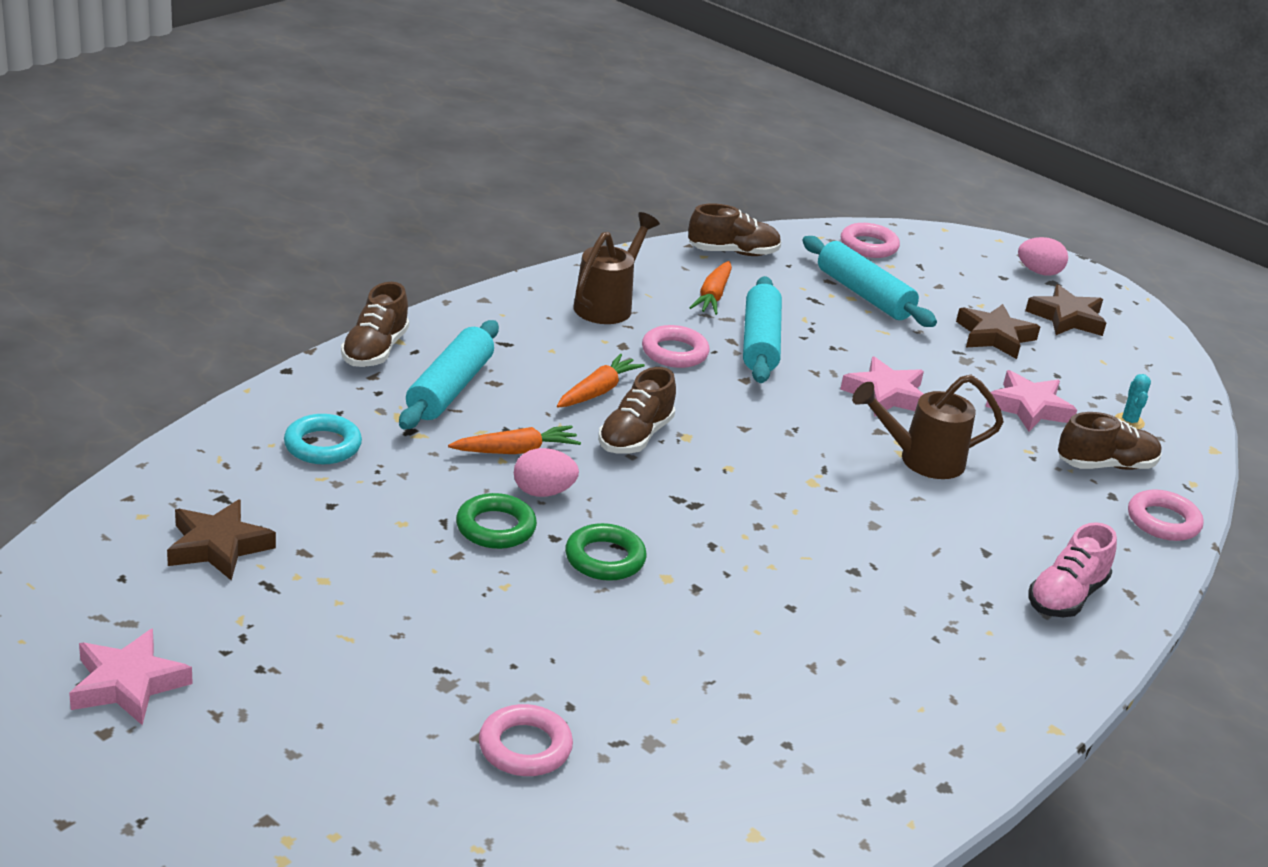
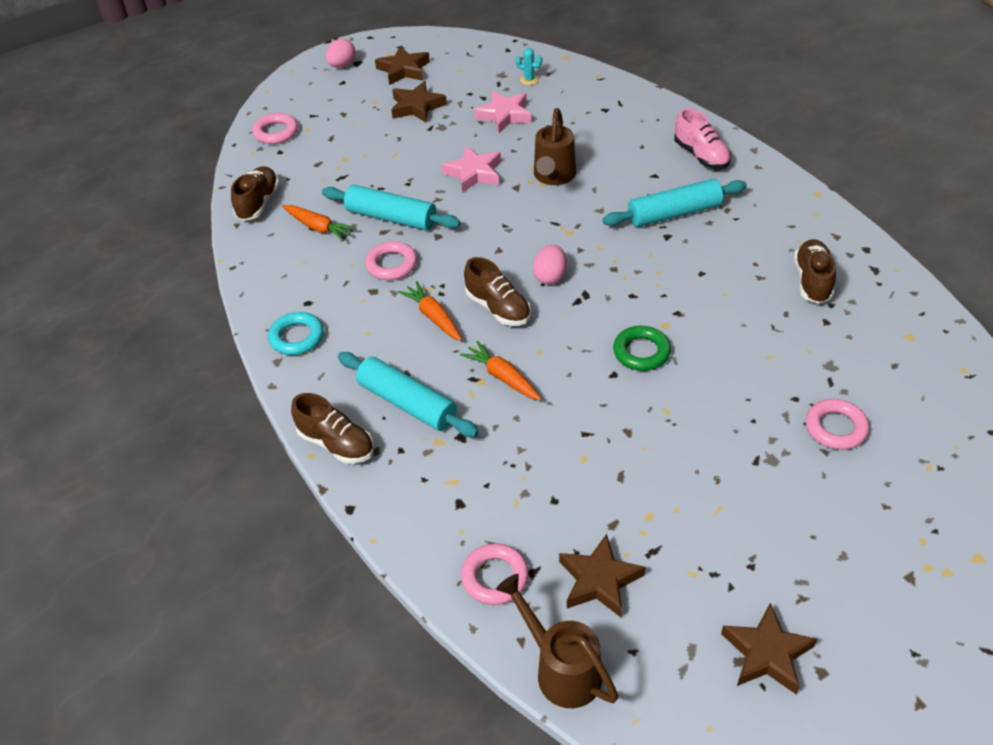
camera: 65 degrees left, 15 degrees up
pink star [69,628,193,725] -> brown star [721,603,817,695]
turquoise ring [284,414,362,464] -> turquoise ring moved to [268,312,324,355]
orange carrot [448,425,581,454] -> orange carrot turned 45 degrees counterclockwise [460,341,541,401]
green ring [456,493,537,549] -> none
pink egg [514,448,579,497] -> pink egg moved to [533,244,567,284]
brown watering can [574,212,660,324] -> brown watering can moved to [496,574,618,708]
turquoise rolling pin [802,236,937,327] -> turquoise rolling pin moved to [603,179,747,227]
brown shoe [1058,412,1162,470] -> brown shoe moved to [794,239,836,304]
pink ring [1128,489,1204,541] -> pink ring moved to [461,543,529,605]

